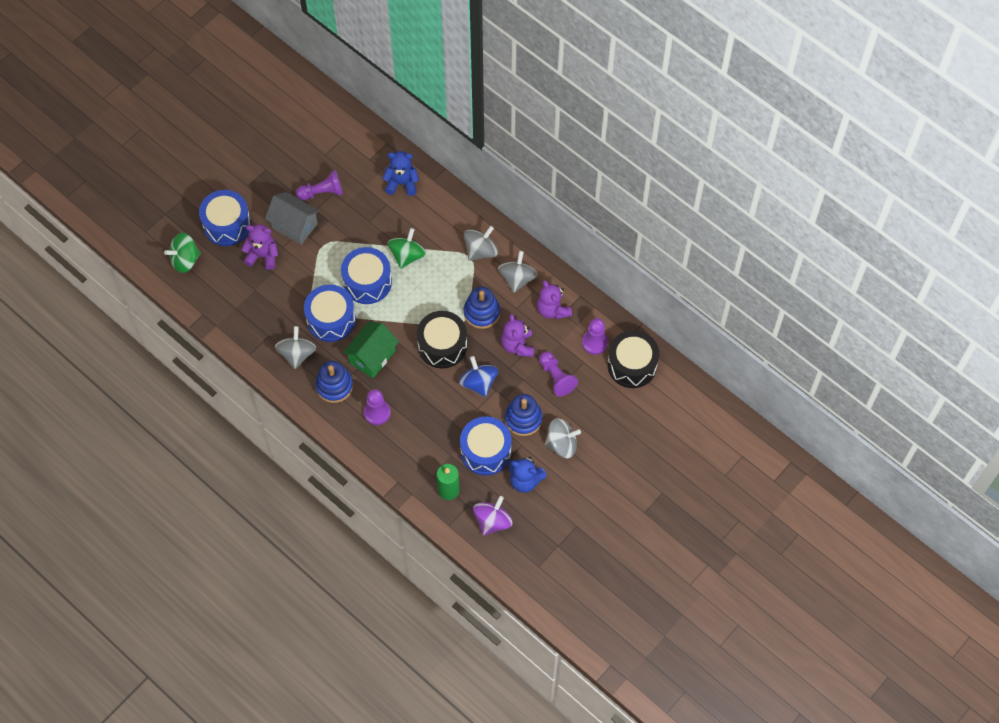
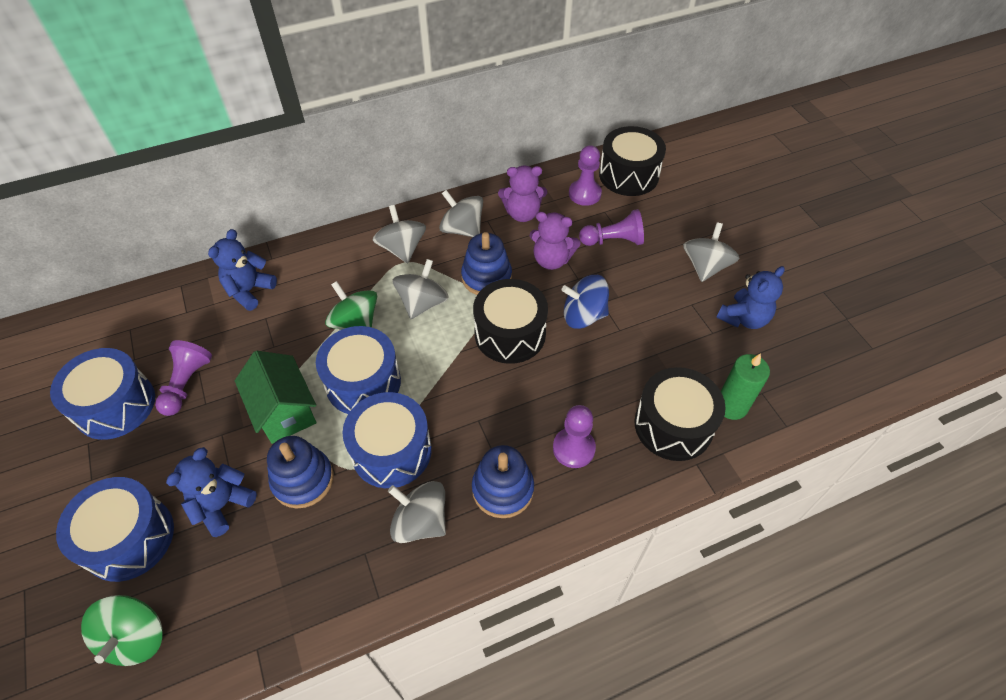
camera: 65 degrees left, 10 degrees down
purple teddy bear [241,224,278,270] -> blue teddy bear [166,447,257,537]
grey house [265,192,320,245] -> none
green house [343,322,399,378] -> green house moved to [235,351,317,444]
blue drum [460,416,512,475] -> blue drum moved to [50,348,155,440]
purple spinning top [473,496,513,536] -> none
blue stacking toy [505,394,543,436] -> blue stacking toy moved to [267,436,334,508]
none -> grey spinning top [392,259,449,319]
none -> black drum [634,367,726,461]

